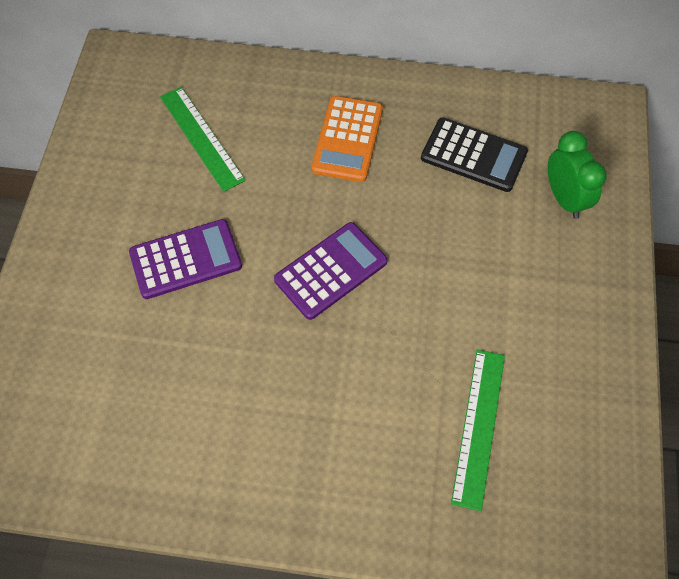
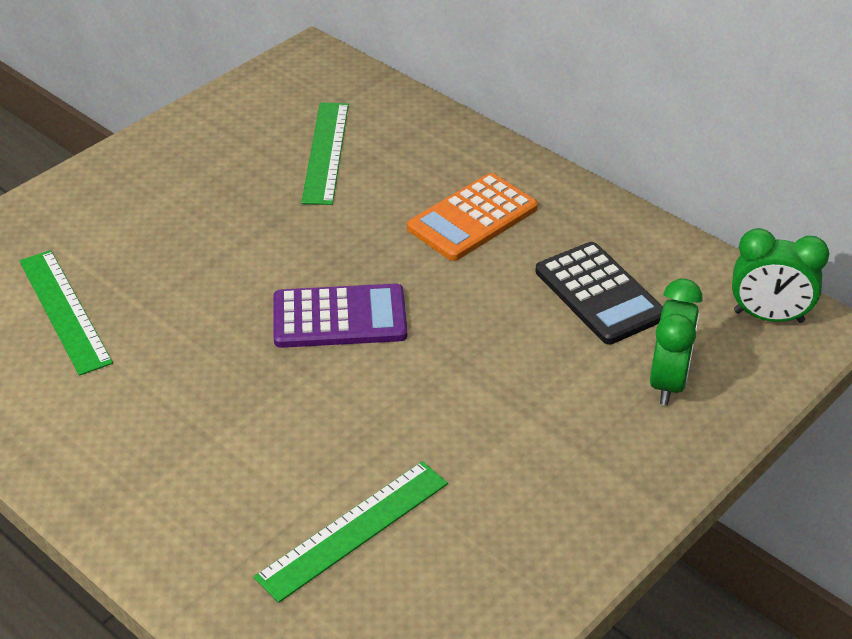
camera: 35 degrees right, 20 degrees down
purple calculator [129,219,242,299] -> none
none -> green ruler [19,250,113,376]
none -> green clock [732,228,829,323]

